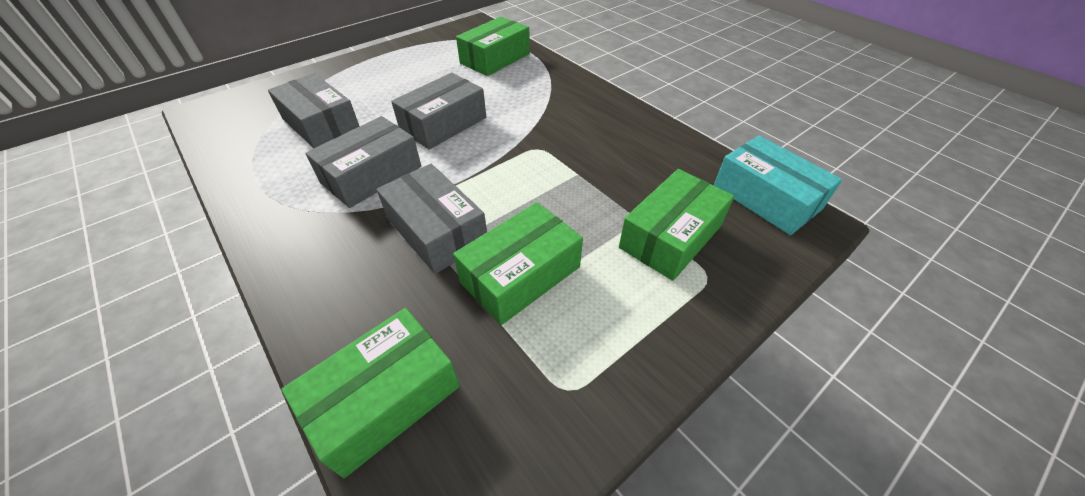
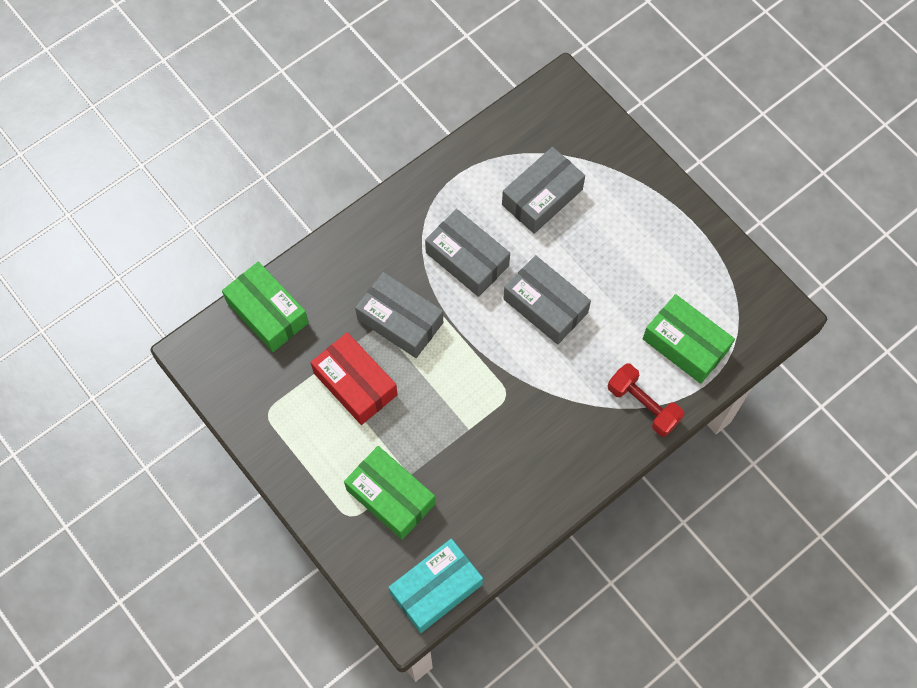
camera: 90 degrees right, 20 degrees up
grey box [376,164,487,274] -> grey box turned 75 degrees clockwise [355,272,443,358]
green box [453,202,583,325] -> red box [311,332,398,425]
none -> red dumbbell [608,363,685,437]

